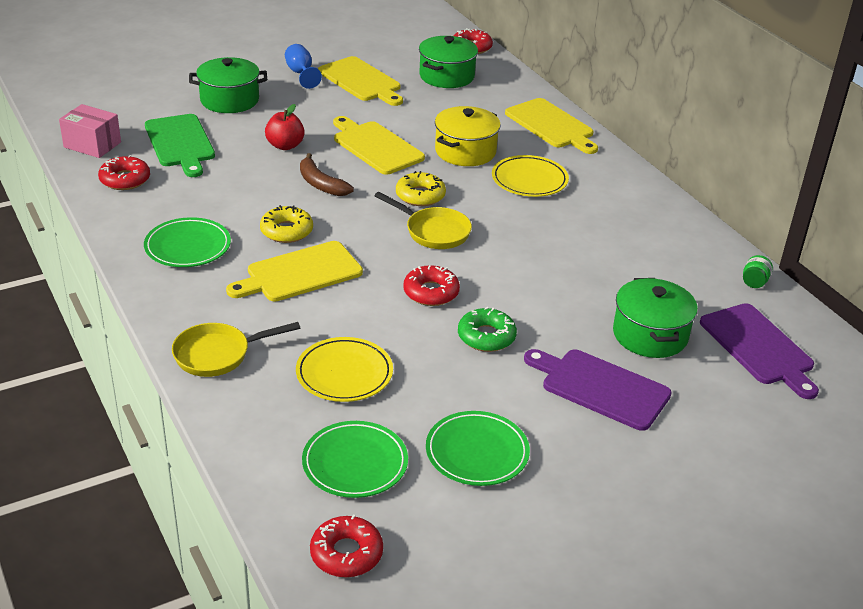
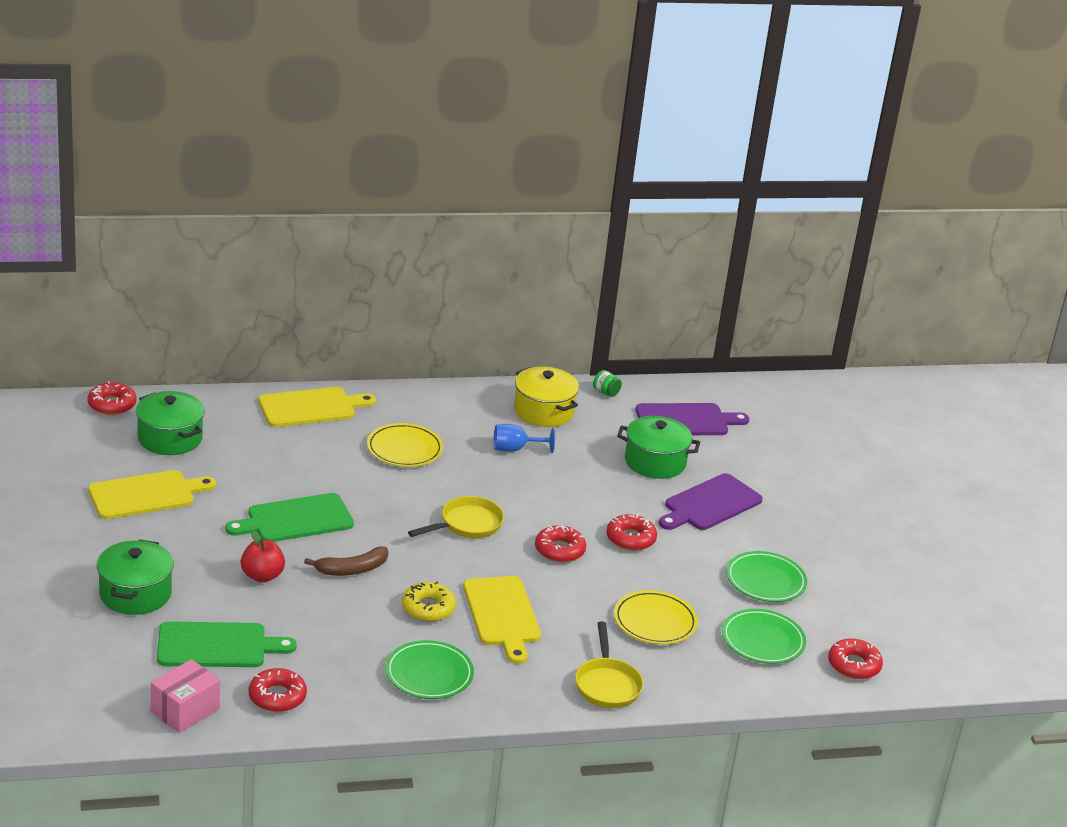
camera: 75 degrees left, 5 degrees down
blue goblet [285,44,322,89] -> blue goblet moved to [494,424,555,453]
yellow cutting board [333,116,425,175] -> green cutting board [225,493,354,542]
yellow donut [396,171,446,206] -> none
yellow pot [435,106,501,166] -> yellow pot moved to [514,367,579,427]
green donut [458,307,517,352] -> red donut [606,514,657,551]

